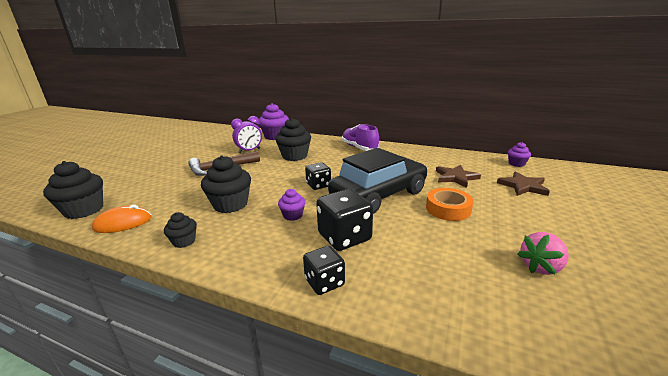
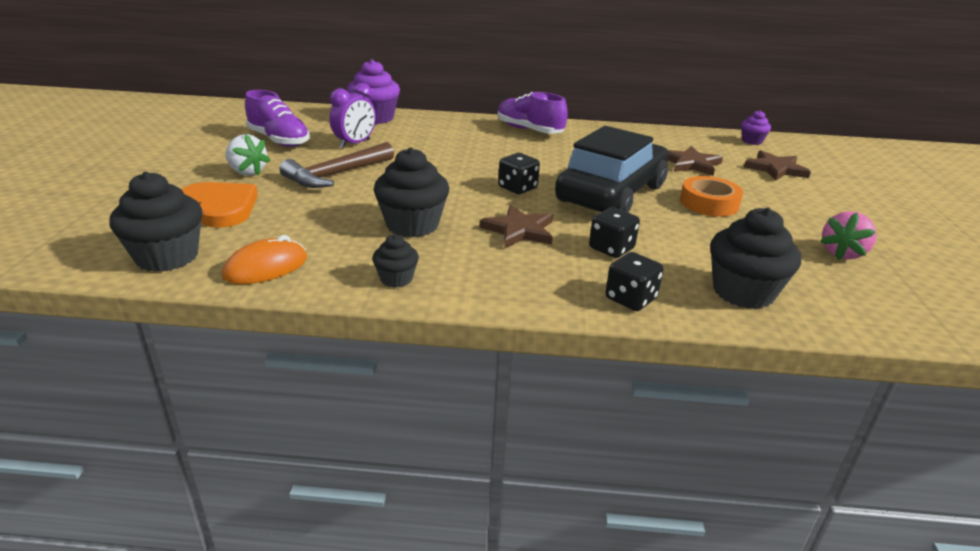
camera: 20 degrees left, 5 degrees up
black cupcake [275,118,311,161] -> black cupcake moved to [710,207,801,309]
purple cupcake [278,189,305,221] -> brown star [480,205,553,248]
black dice [316,189,373,251] -> black dice [589,207,640,258], size x0.63
none -> orange heart [181,182,258,228]
none -> white strawberry [225,134,271,176]
none -> purple shoe [245,90,310,147]

